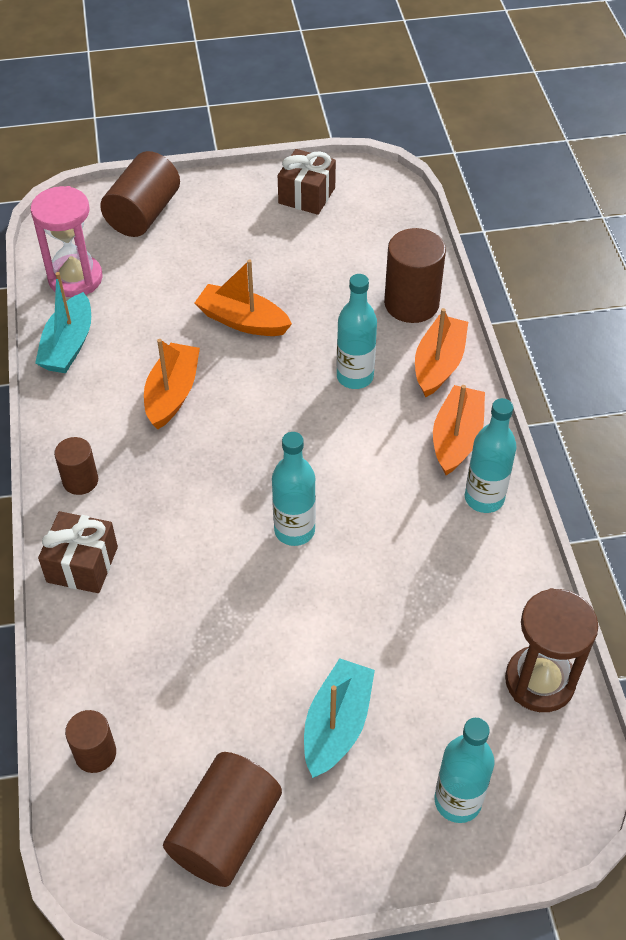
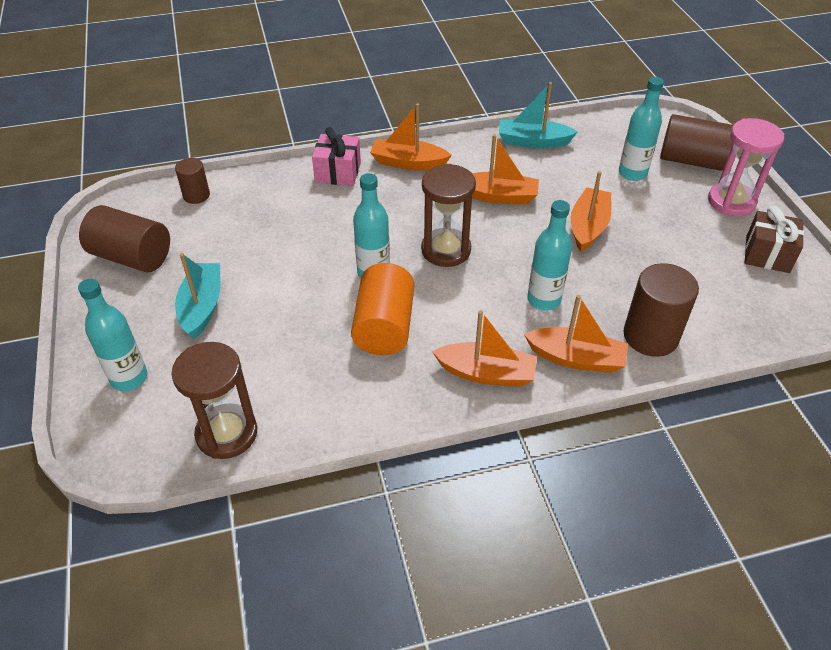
camera: 85 degrees right, 5 degrees down
pink hourglass [31,186,103,297] -> pink hourglass moved to [708,118,784,216]
brown gift [38,511,118,593] -> pink gift [312,127,361,186]
brown cylinder [54,437,98,495] -> orange boat [370,103,452,170]
turquoise boat [304,658,375,778] -> turquoise boat turned 105 degrees counterclockwise [175,253,220,339]
turquoise bottle [465,398,517,513] -> turquoise bottle moved to [619,77,664,181]
none -> orange cylinder [351,263,414,355]
none -> brown hourglass [421,164,476,267]

